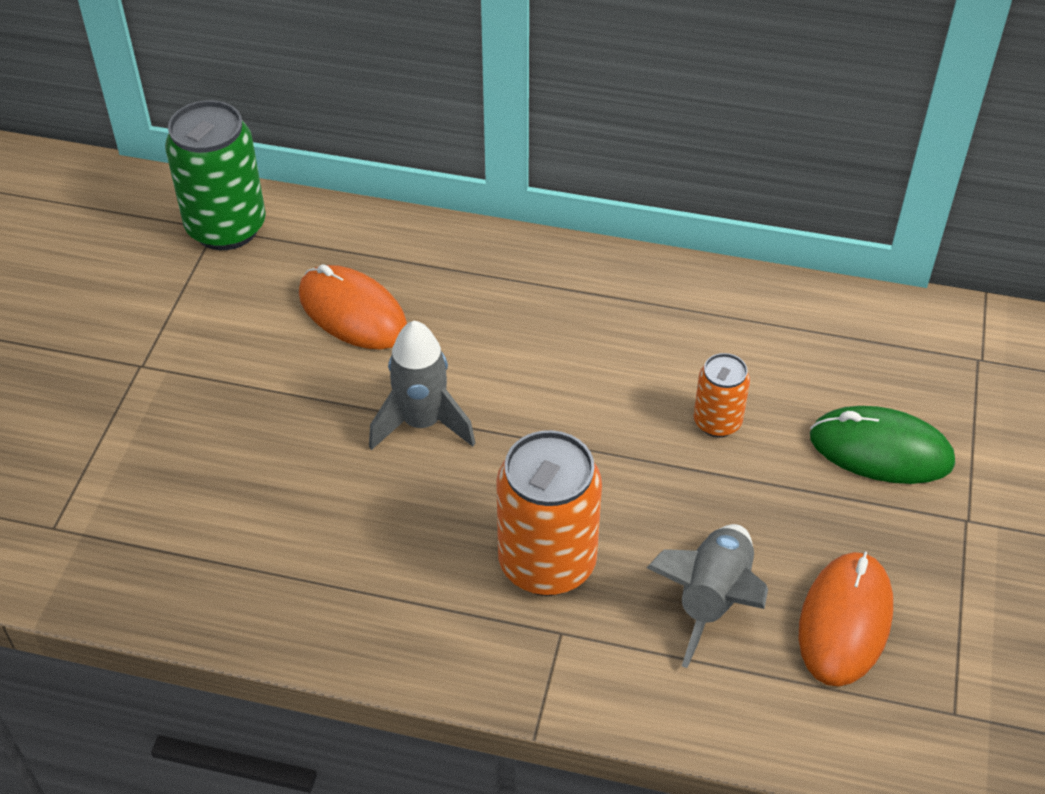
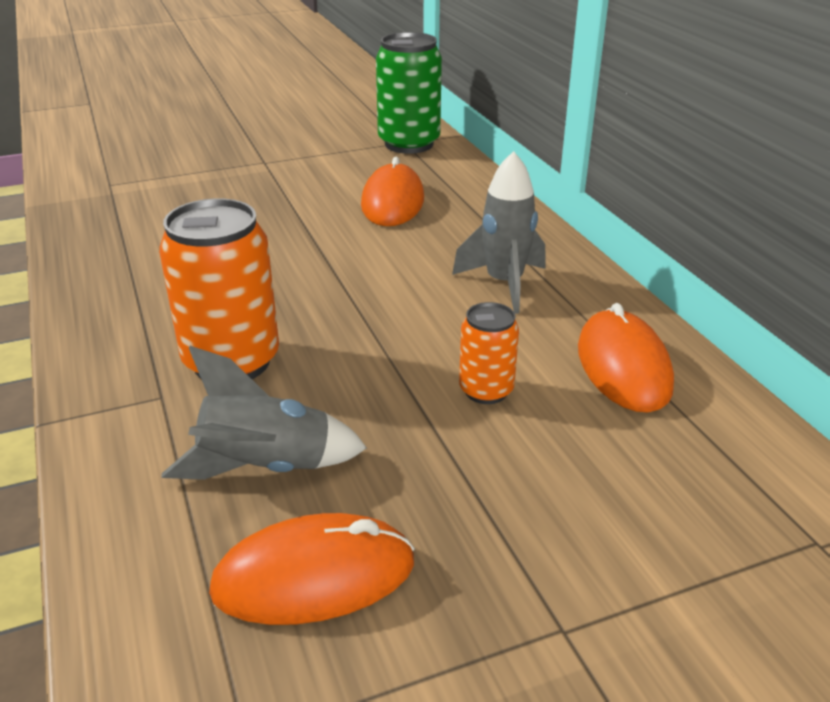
camera: 55 degrees right, 15 degrees down
grey rocket [369,321,475,450] -> grey rocket moved to [452,151,546,314]
green mouse [810,406,955,484] -> none
none -> orange mouse [578,303,674,413]

